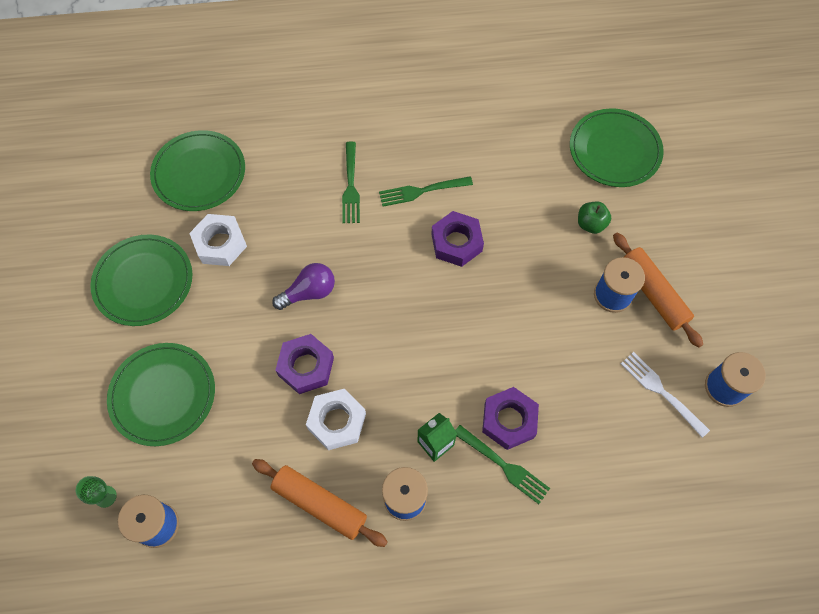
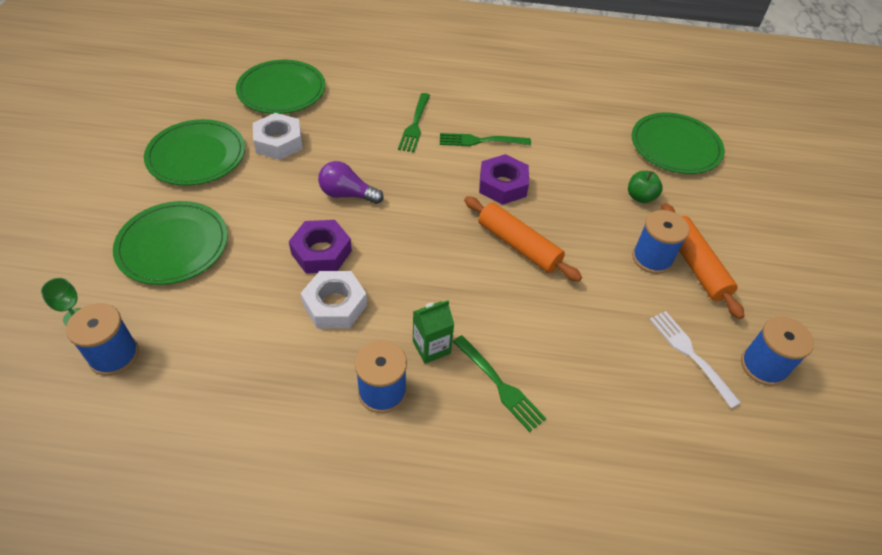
camera: 10 degrees right, 15 degrees down
orange rolling pin [252,459,388,547] -> orange rolling pin moved to [464,196,582,282]
purple light bulb [272,263,335,310] -> purple light bulb turned 150 degrees counterclockwise [318,161,384,204]
purple nut [482,387,539,450] -> none

